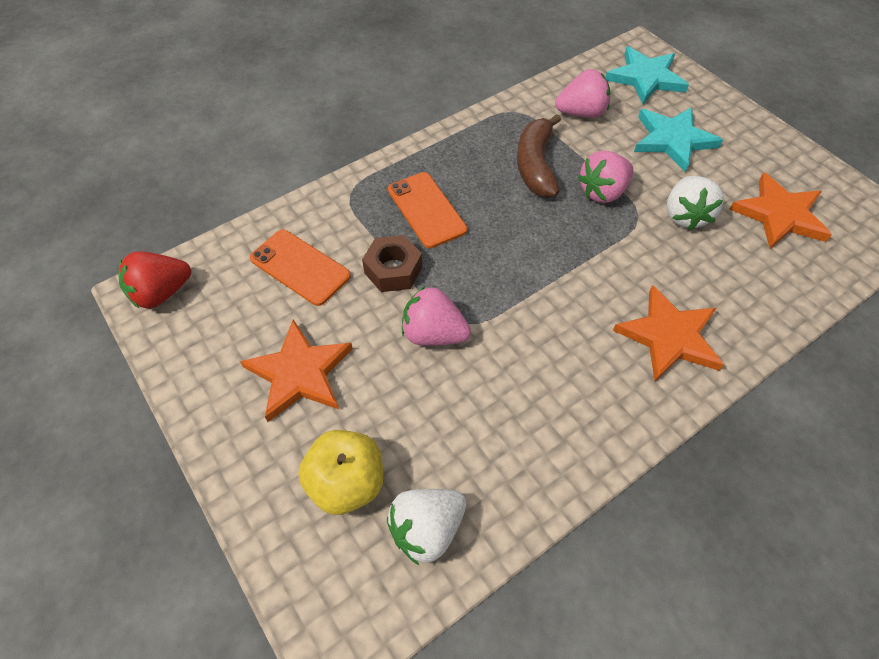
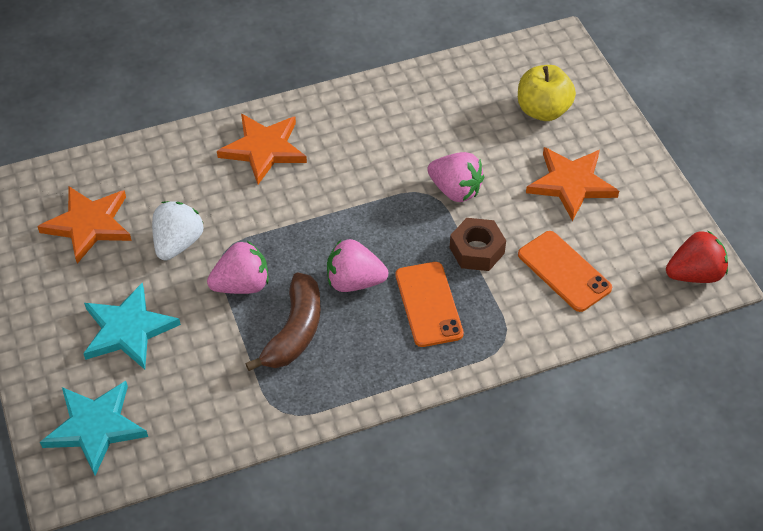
camera: 165 degrees left, 5 degrees down
white strawberry [387,489,467,565] -> none
pink strawberry [555,69,610,118] -> pink strawberry moved to [327,239,388,292]

